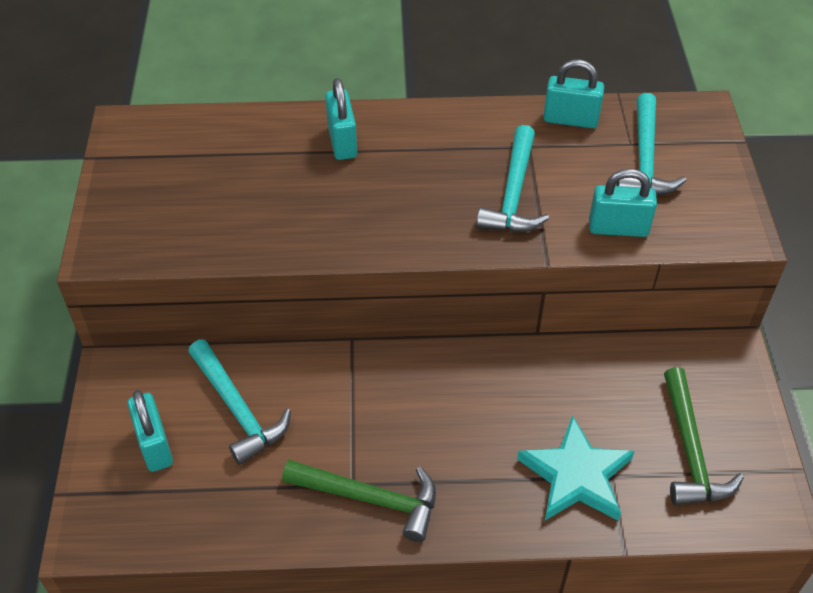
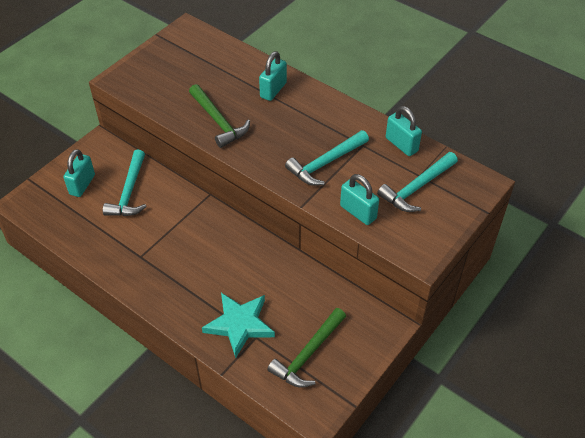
camera: 40 degrees right, 0 degrees up
green hammer [282,460,436,542] -> green hammer moved to [189,84,250,148]

